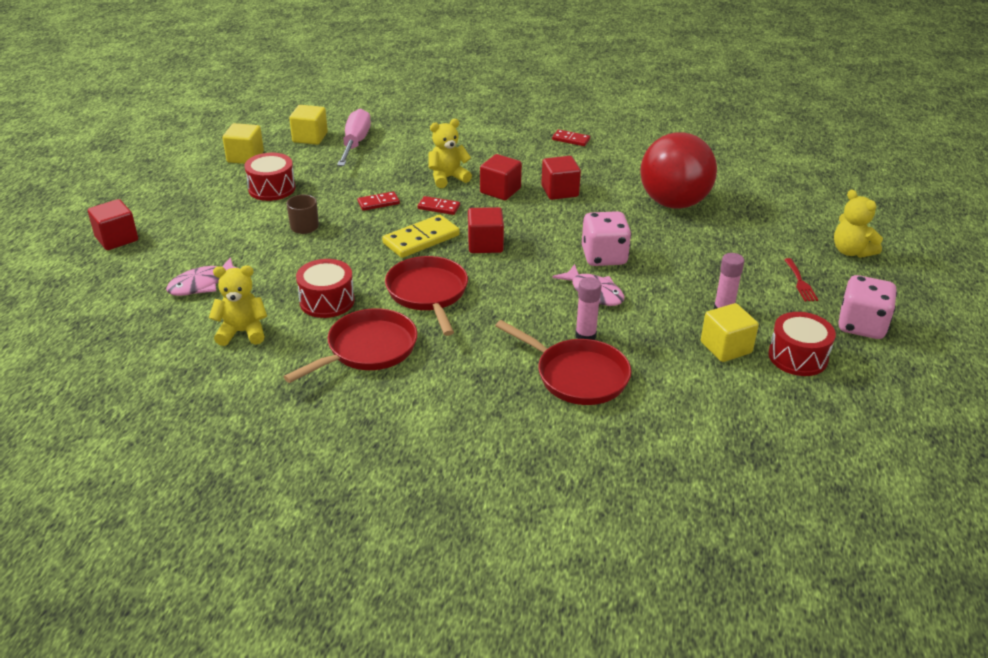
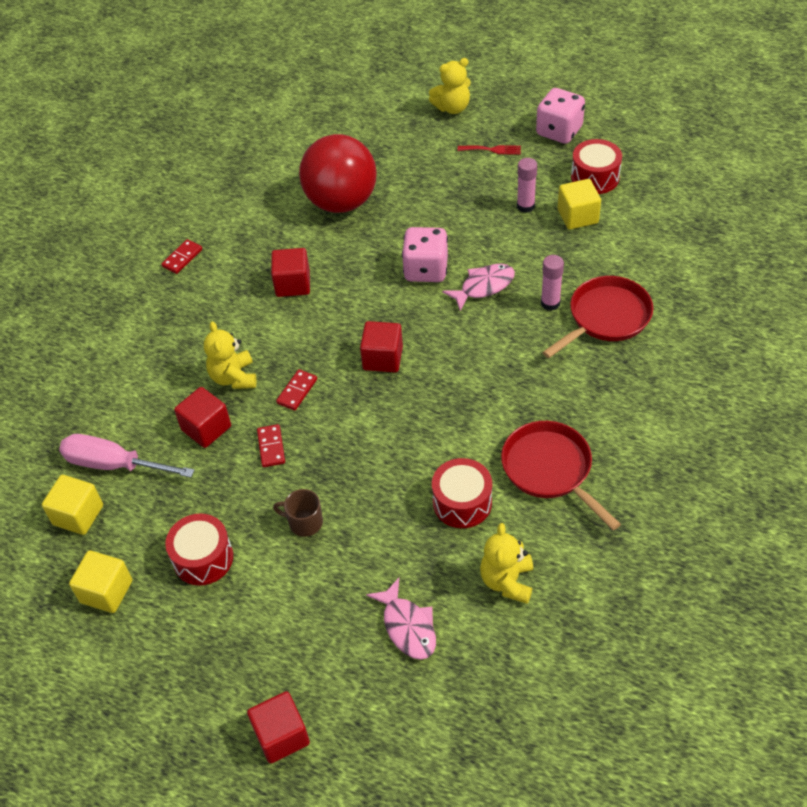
camera: 75 degrees left, 15 degrees up
yellow domino [382,215,460,258] -> none
red pan [385,256,468,336] -> none
red cube [480,154,522,200] -> red cube moved to [174,387,231,448]

